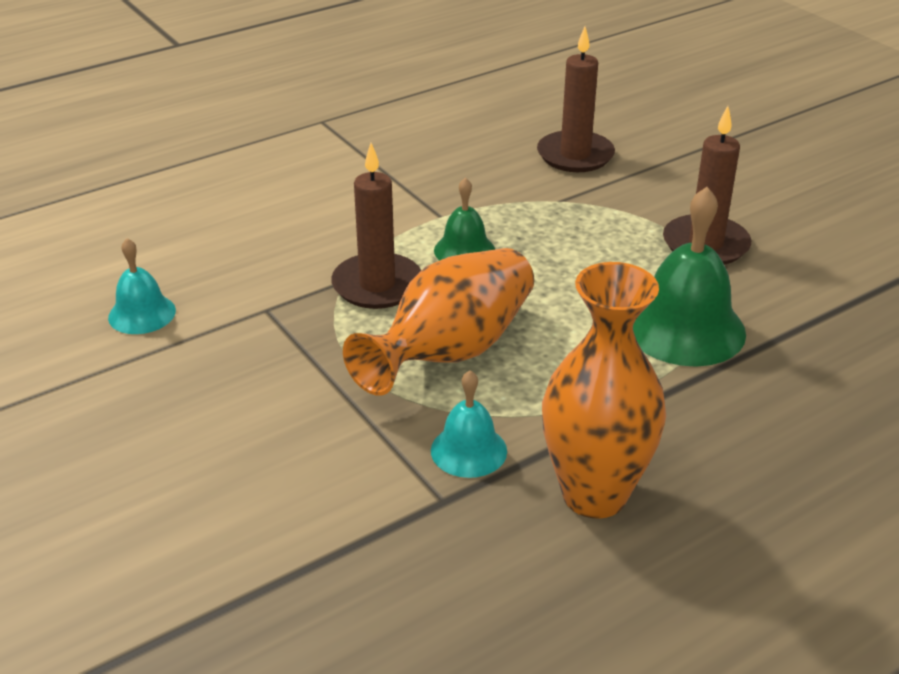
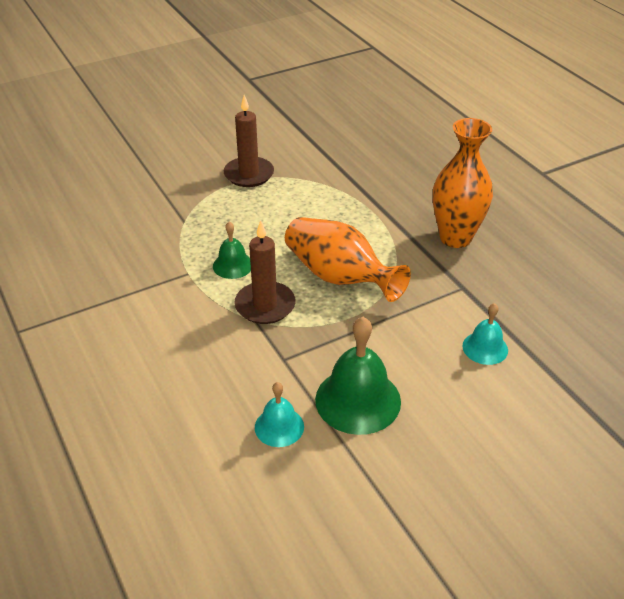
camera: 85 degrees left, 5 degrees up
turquoise bell [431,370,507,478] -> turquoise bell moved to [463,303,508,365]
brown candle [537,27,615,172] -> none
green bell [633,187,746,367] -> green bell moved to [315,317,401,435]

